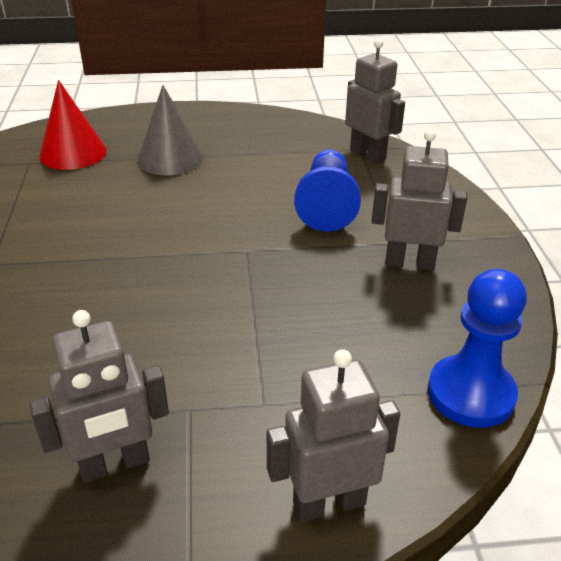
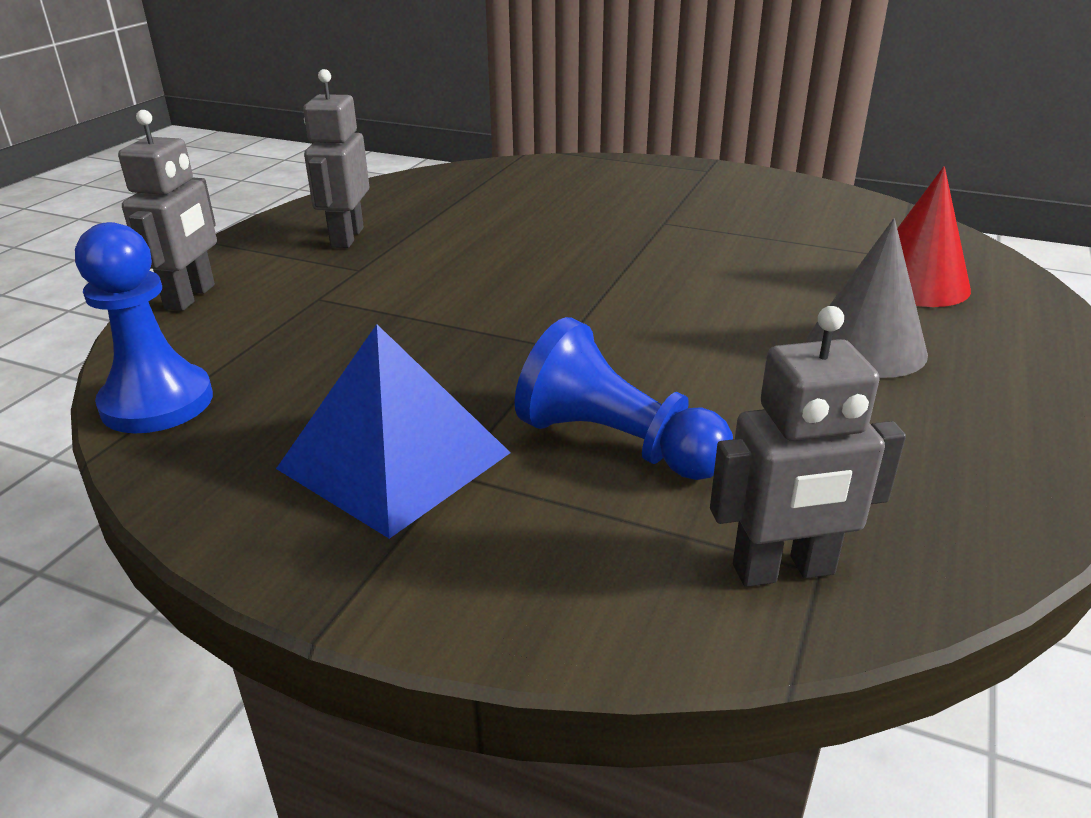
camera: 120 degrees right, 5 degrees down
grey robot [372,129,467,271] -> blue pyramid [276,324,511,539]

